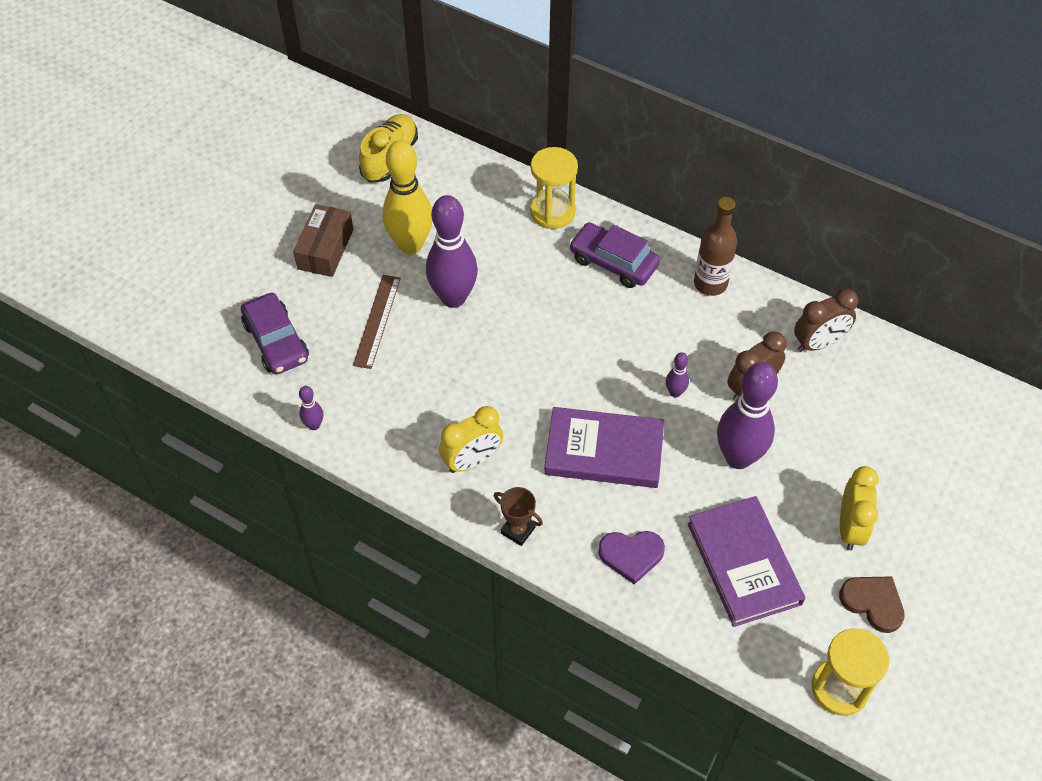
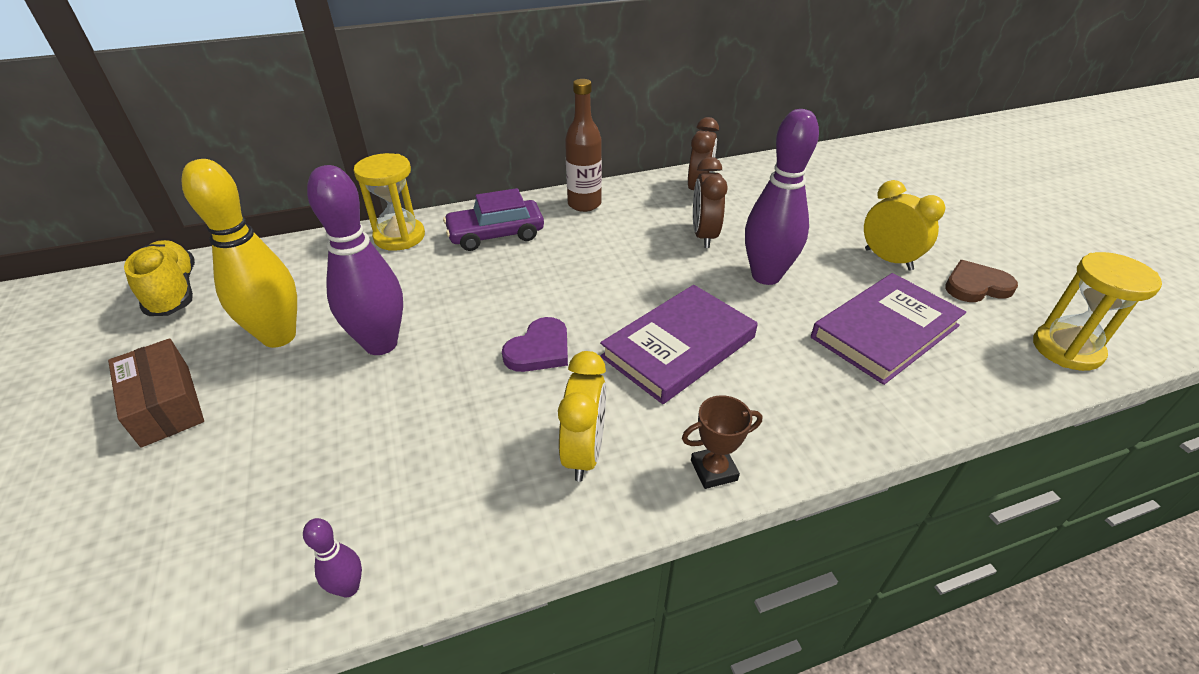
camera: 50 degrees left, 15 degrees down
purple car [241,293,309,374] -> none
brown ruler [353,275,401,369] -> none
purple heart [598,531,665,585] -> purple heart moved to [502,317,568,372]
purple bowling pin [666,352,689,397] -> none
purple book [687,496,805,627] -> purple book turned 60 degrees counterclockwise [811,273,966,385]

